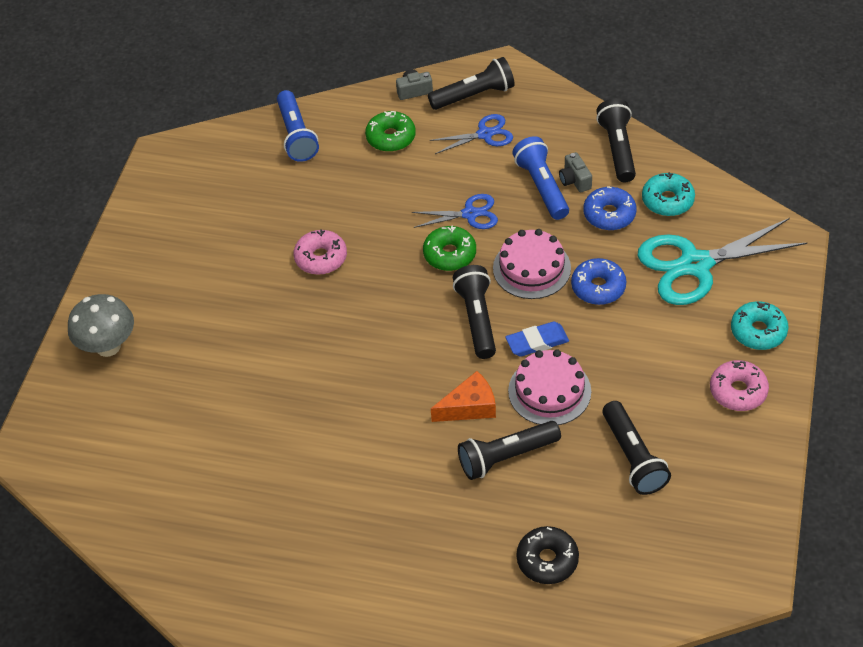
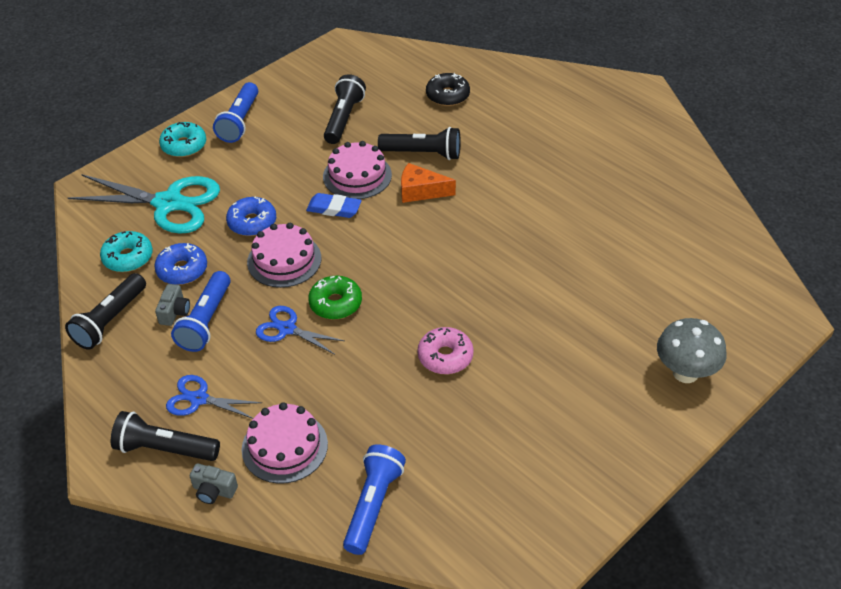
camera: 150 degrees left, 5 degrees down
green donut [365,111,416,152] -> pink cake [242,402,328,484]
black flashlight [453,265,496,359] -> none
pink donut [710,360,769,411] -> blue flashlight [213,82,258,143]

